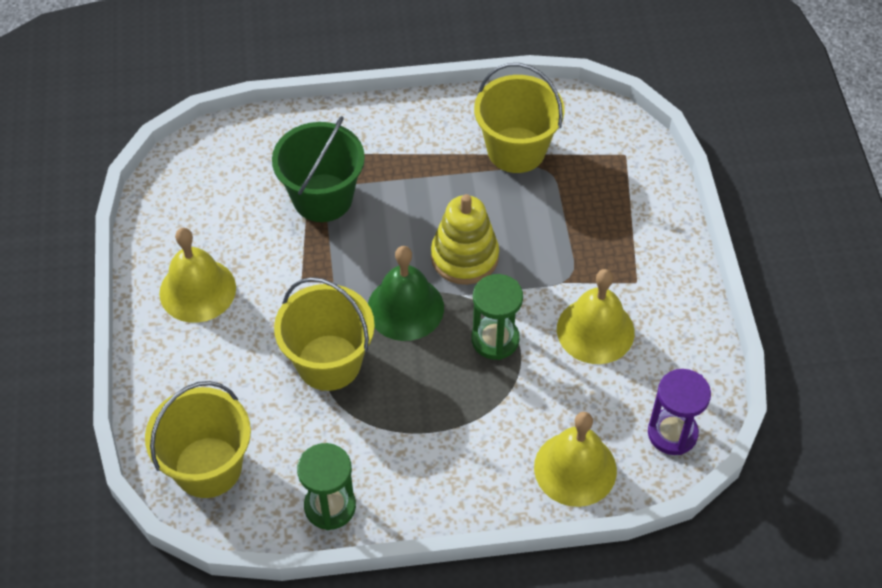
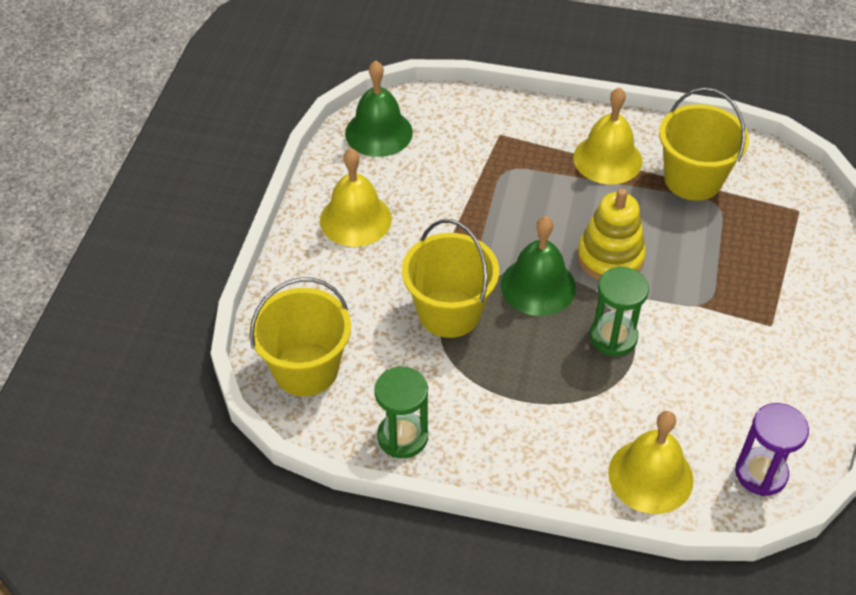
camera: 20 degrees right, 5 degrees down
green bucket [272,116,365,222] -> none
yellow bell [557,269,635,364] -> yellow bell moved to [573,87,643,184]
none -> green bell [345,61,413,157]

